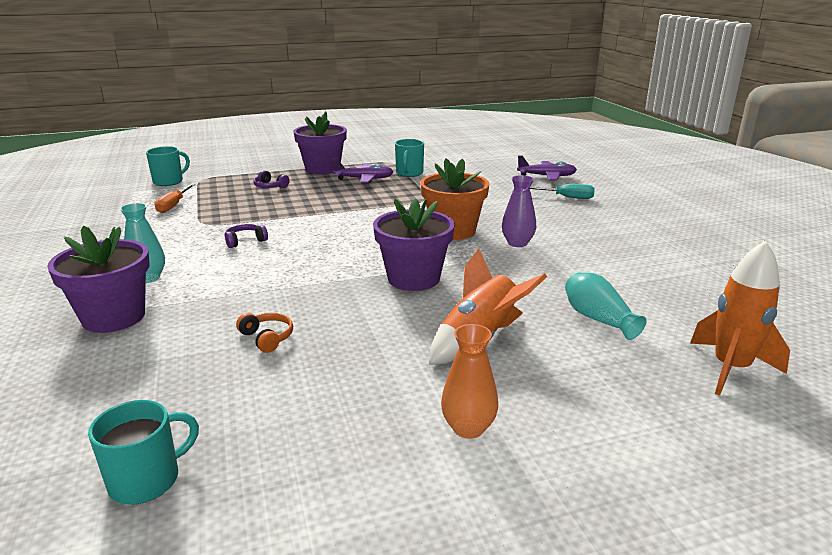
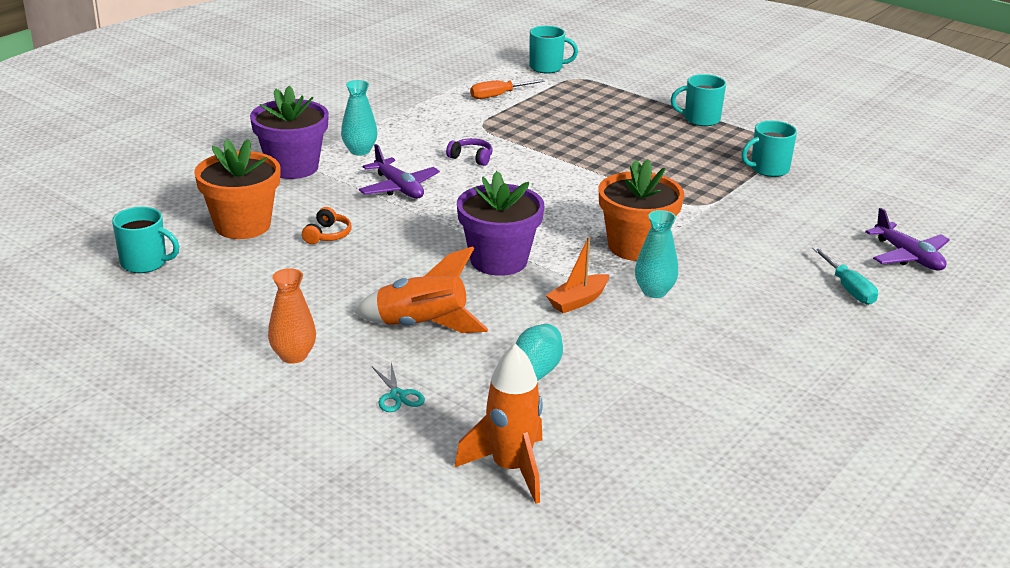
camera: 55 degrees right, 5 degrees up
purple headphones [253,170,290,188] -> none
purple flower pot [293,111,347,174] -> turquoise mug [671,74,726,126]
purple plane [332,159,393,183] -> purple plane moved to [359,144,440,199]
purple vase [502,175,536,247] -> turquoise vase [635,210,678,298]
none -> orange flower pot [194,139,281,239]
none -> turquoise scissors [371,363,425,412]
none -> orange boat [546,237,609,313]

